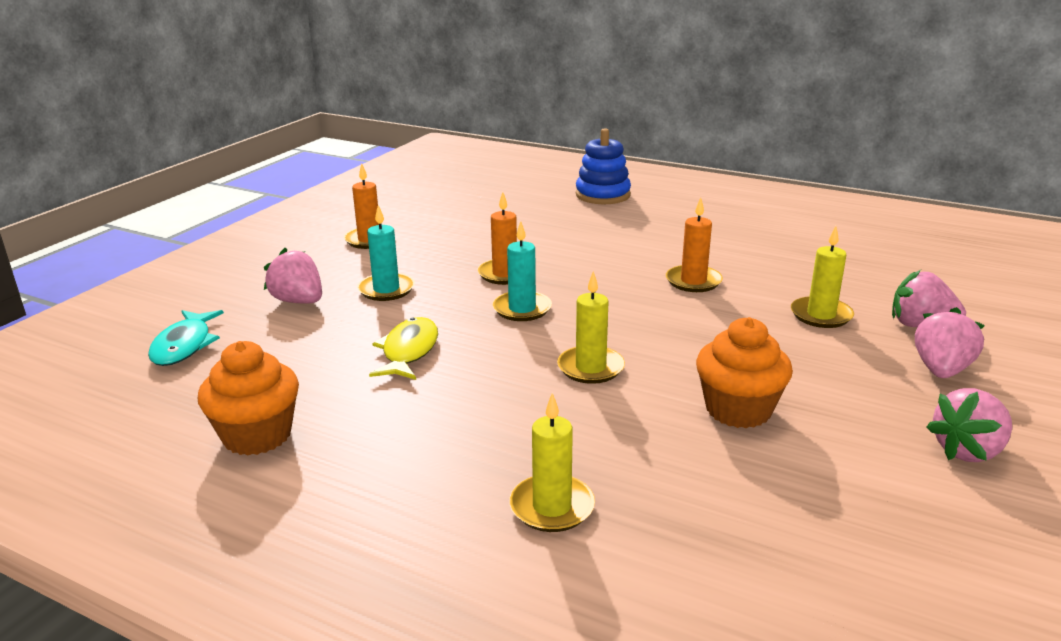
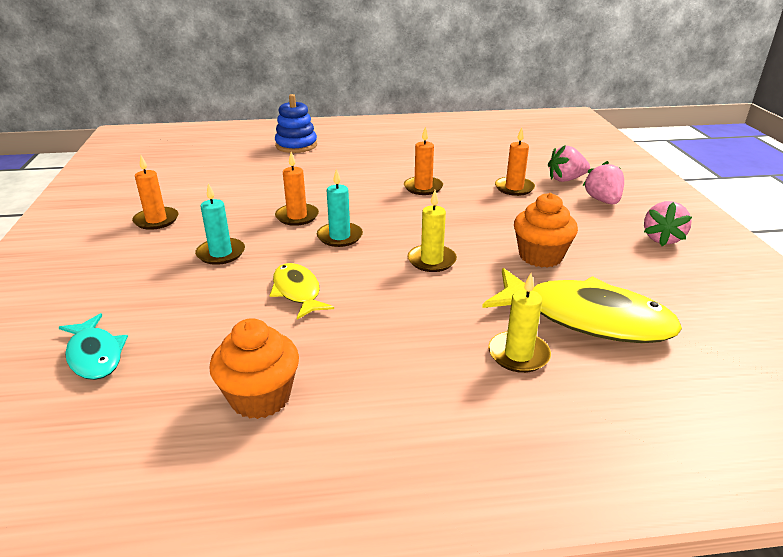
camera: 35 degrees left, 5 degrees up
pink strawberry [264,248,322,304] -> none
yellow candle [791,226,854,328] -> orange candle [495,128,535,196]
none -> yellow fish [482,268,682,343]

